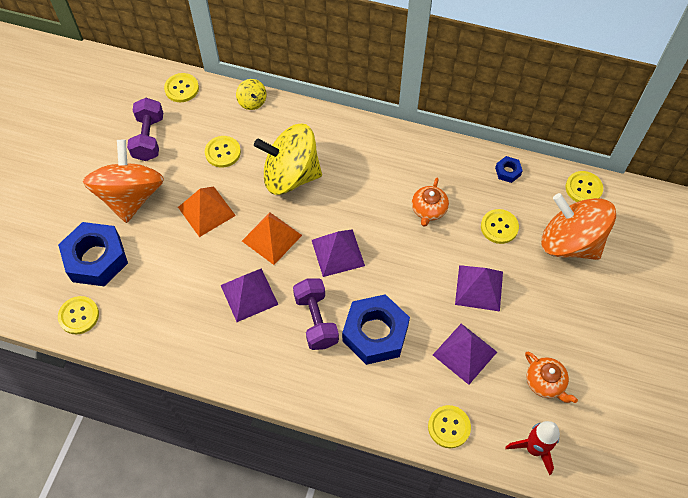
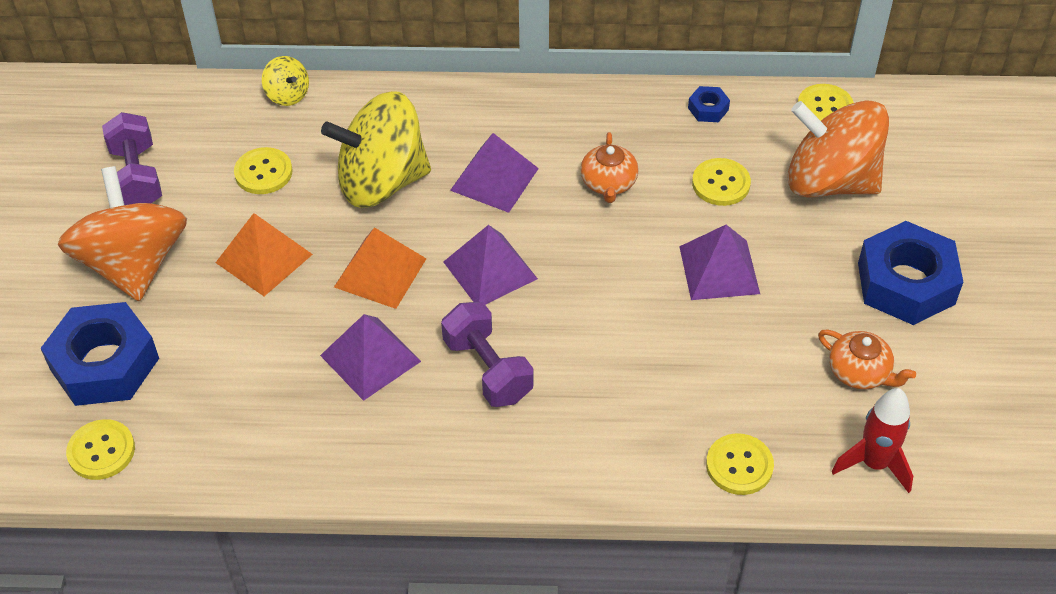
camera: 15 degrees left, 10 degrees down
yellow button [164,73,199,102] -> none
blue nut [342,294,410,365] -> blue nut moved to [858,221,963,325]
purple pyramid [433,324,497,385] -> purple pyramid moved to [450,133,539,213]

